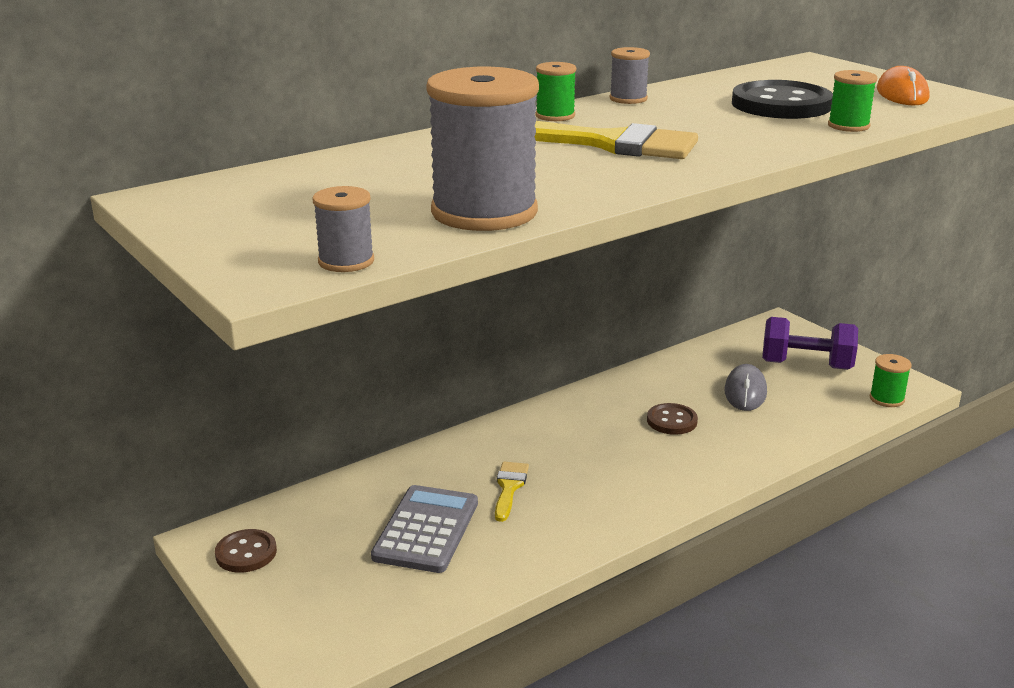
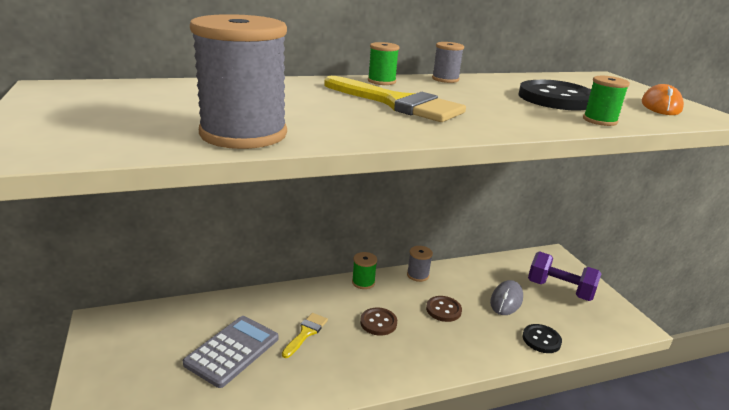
camera: 15 degrees right, 0 degrees up
brown button [215,529,277,573] -> brown button moved to [360,308,397,336]
grey spool [313,186,374,272] -> grey spool moved to [407,246,433,282]
green spool [870,354,912,407] -> green spool moved to [352,252,377,289]
none -> black button [523,324,562,353]

